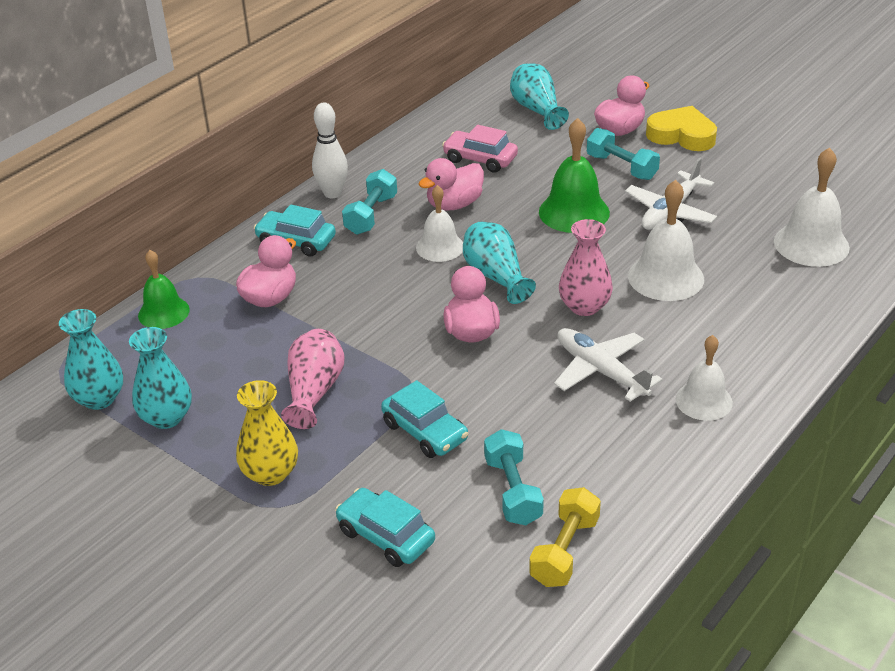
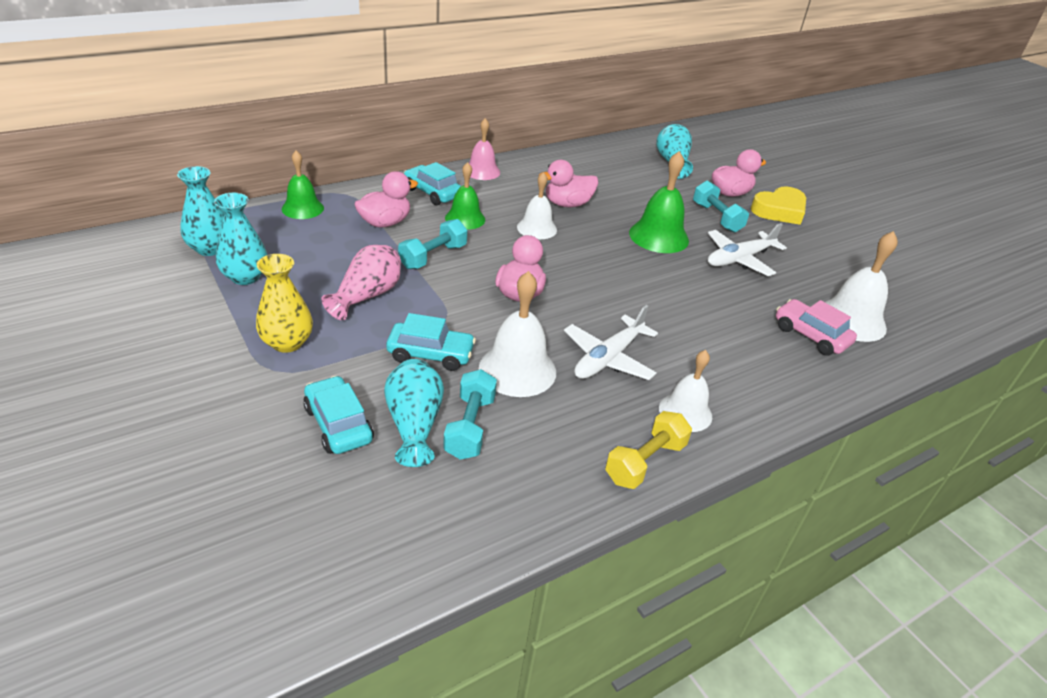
camera: 15 degrees right, 0 degrees up
white bowling pin [312,102,348,198] -> pink bell [469,118,500,180]
turquoise dumbbell [342,169,397,235] -> turquoise dumbbell moved to [398,219,467,269]
turquoise car [381,380,468,458] -> turquoise car turned 60 degrees counterclockwise [386,313,476,371]
pink car [442,125,518,173] -> pink car moved to [776,299,857,355]
turquoise vase [463,221,536,304] -> turquoise vase moved to [384,359,444,467]
yellow dumbbell [529,487,601,587] -> yellow dumbbell moved to [605,411,692,489]
white plane [554,328,663,402] -> white plane turned 120 degrees counterclockwise [564,305,658,380]
pink vase [559,219,613,316] -> none
white bell [628,180,704,301] -> white bell moved to [479,271,556,397]
yellow heart [646,106,717,151] -> yellow heart turned 105 degrees clockwise [751,186,806,225]
none -> green bell [445,162,485,230]

